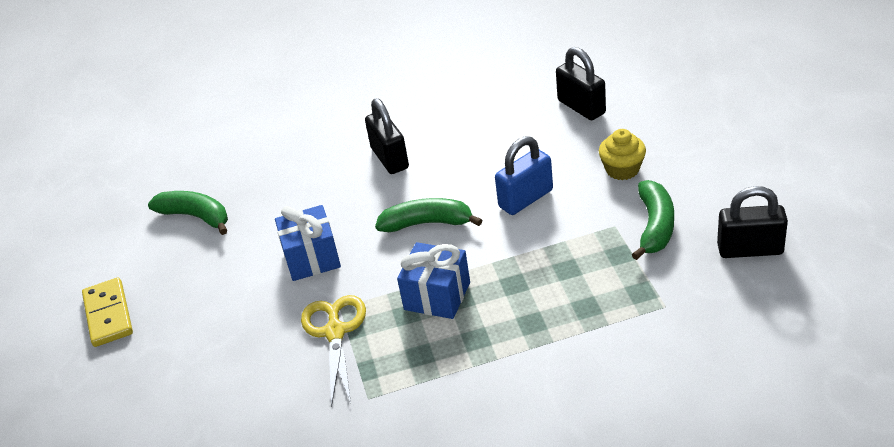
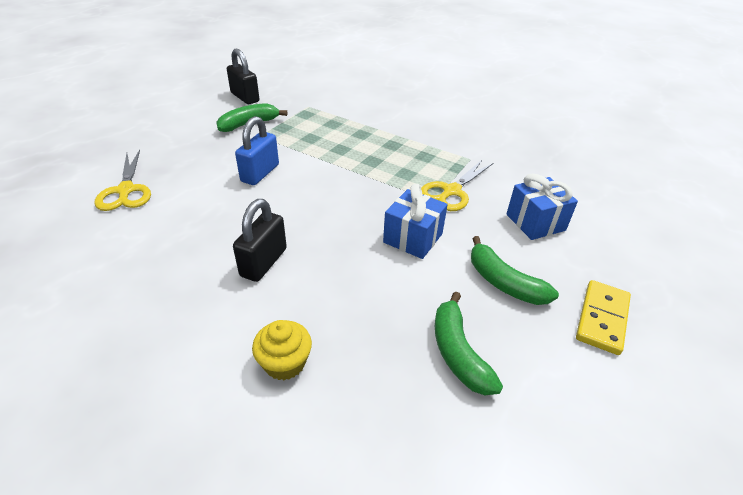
camera: 140 degrees left, 0 degrees up
green banana [375,198,482,232] -> green banana moved to [471,236,559,305]
blue gift [397,242,470,319] -> blue gift moved to [506,174,578,240]
blue padlock [495,136,553,215] -> blue padlock turned 75 degrees counterclockwise [235,116,279,185]
black padlock [556,47,606,120] -> yellow scissors [94,150,151,211]
yellow cupcake [599,129,646,180] -> yellow cupcake moved to [252,320,312,380]

